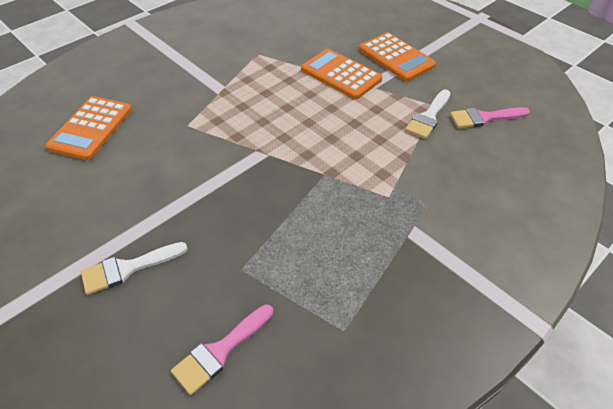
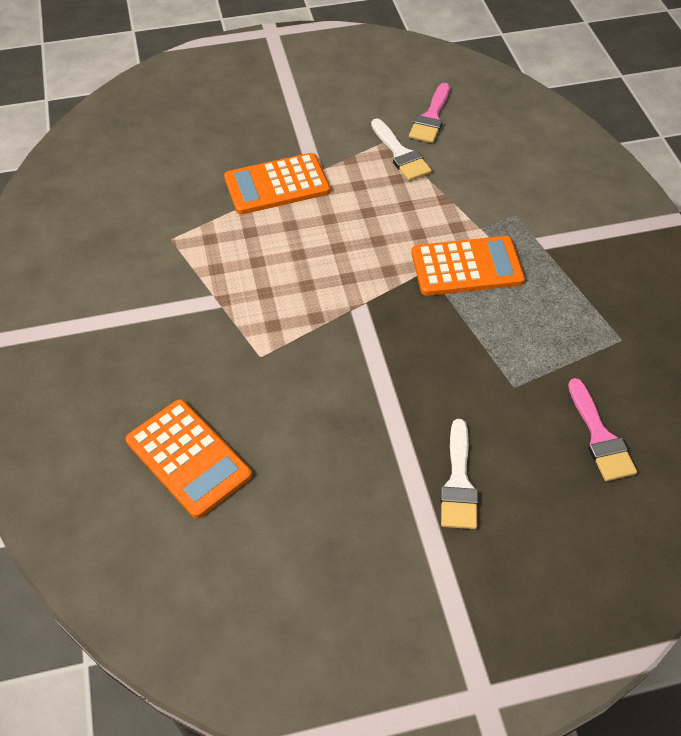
camera: 60 degrees left, 5 degrees up
orange calculator [359,32,436,82] -> orange calculator moved to [411,236,525,296]

